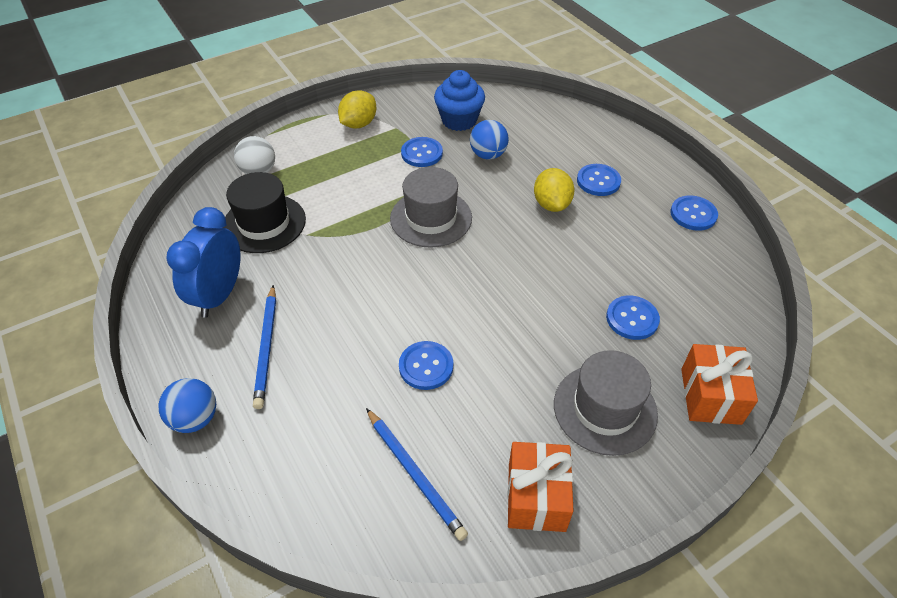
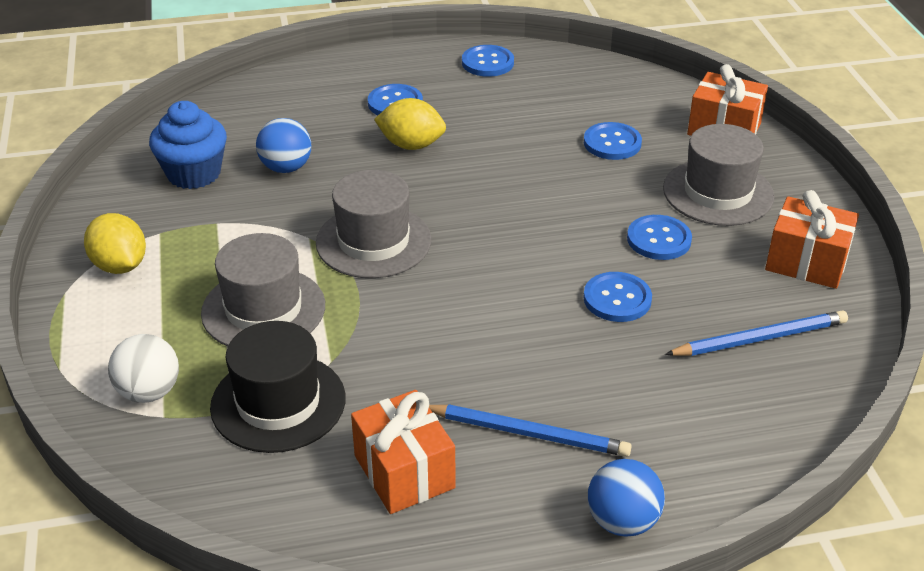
camera: 70 degrees left, 10 degrees down
blue clock [166,207,241,318] -> orange gift [351,390,456,514]
blue button [401,137,443,167] -> blue button moved to [627,215,692,260]
none -> grey hat [201,233,325,346]

